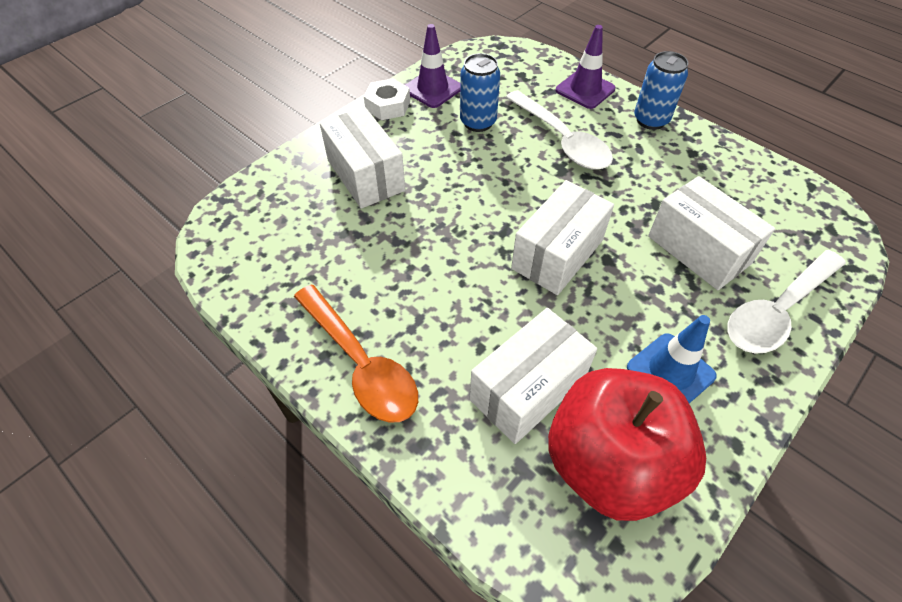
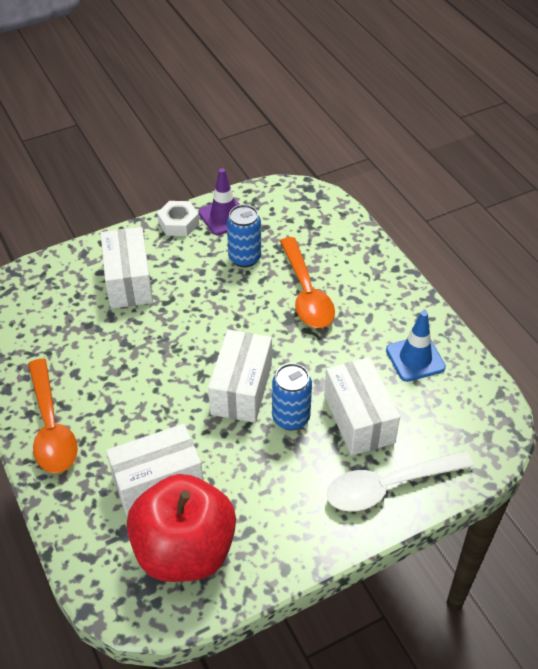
camera: 20 degrees right, 5 degrees down
white spoon [505,90,613,170] -> orange spoon [280,237,335,328]
white box [511,180,614,295] -> white box turned 45 degrees counterclockwise [208,330,272,423]
purple traffic cone [556,25,616,109] -> none
blue traffic cone [627,315,717,403] -> blue traffic cone moved to [386,311,446,382]
blue can [634,51,688,130] -> blue can moved to [272,363,312,430]

